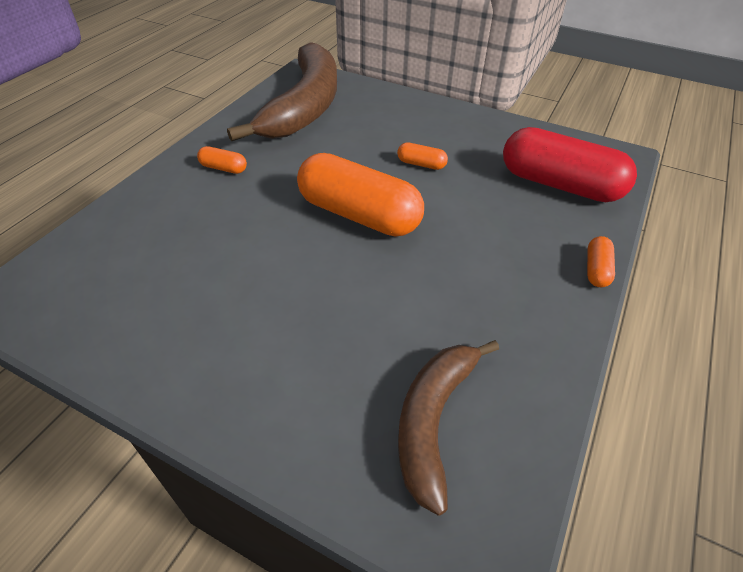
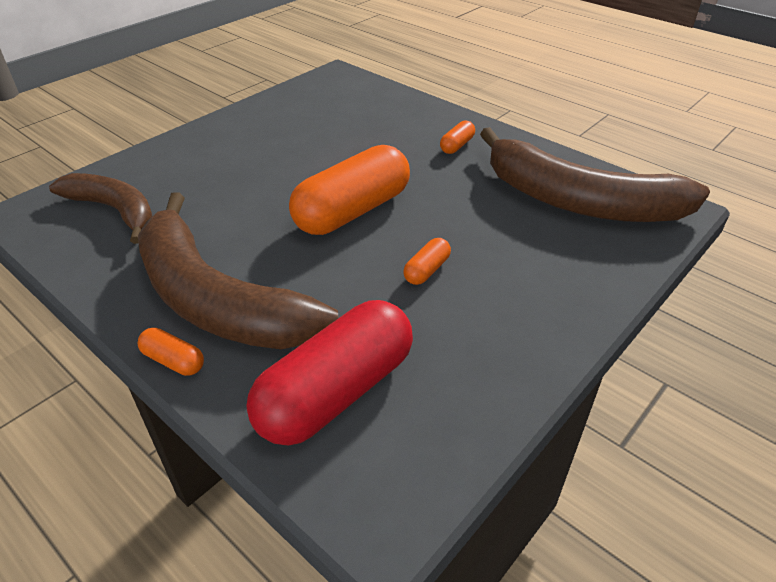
camera: 105 degrees right, 5 degrees down
none -> brown banana [138,192,339,349]

